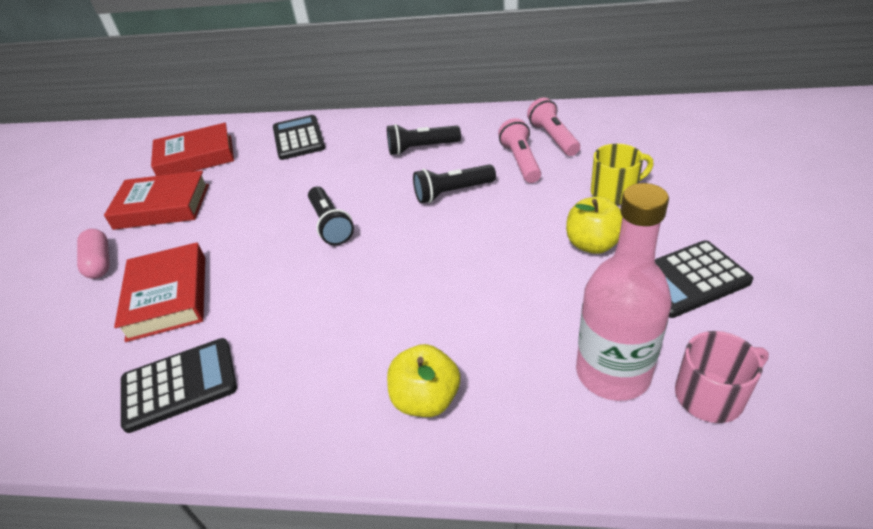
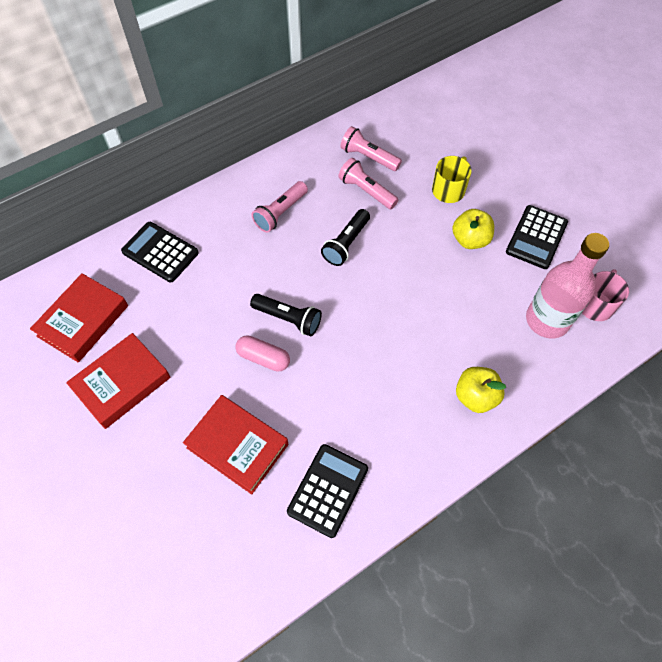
camera: 45 degrees left, 20 degrees up
pink capsule [77,229,110,279] -> pink capsule moved to [236,335,290,371]
black flashlight [387,124,461,155] -> pink flashlight [252,181,308,233]

